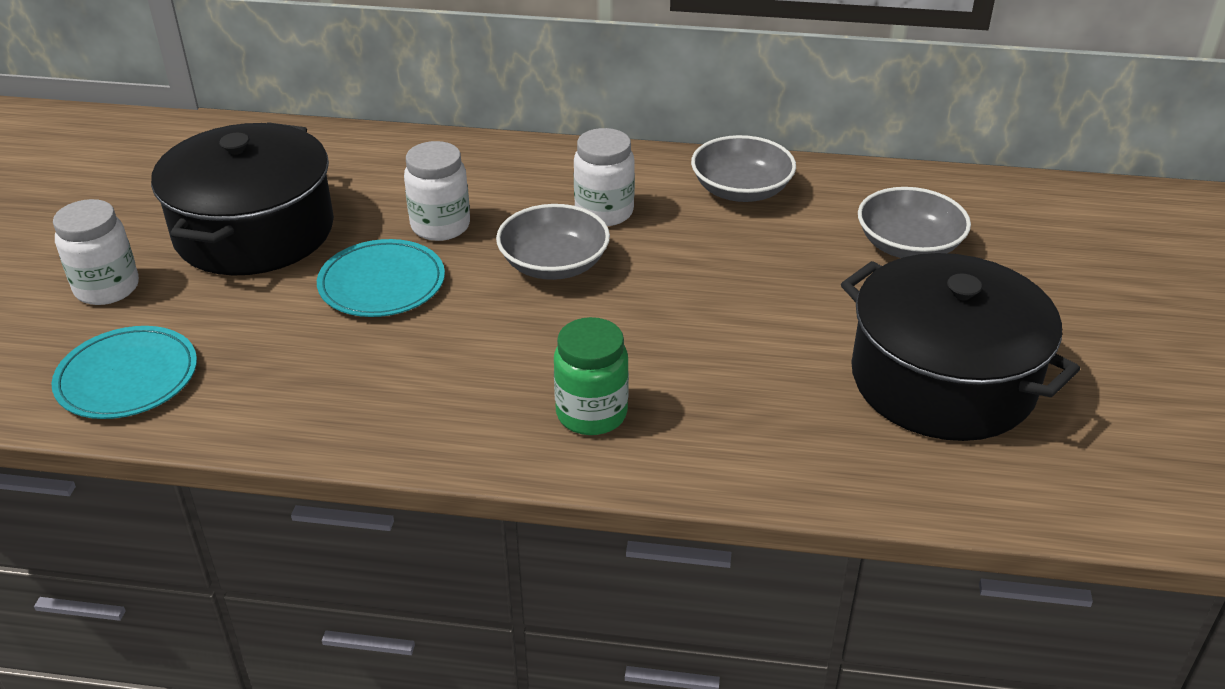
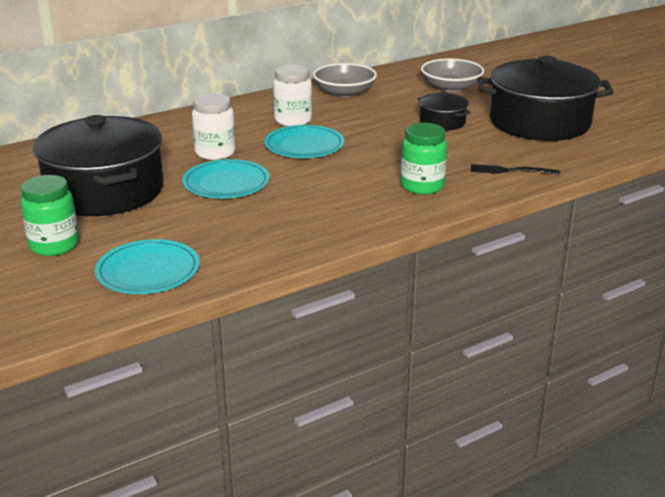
camera: 40 degrees left, 10 degrees down
white jar [53,199,139,305] -> green jar [20,175,79,256]
grey bowl [496,204,610,280] -> turquoise plate [264,125,344,158]
none -> black pot [418,92,471,130]
none -> black fork [471,164,560,175]

